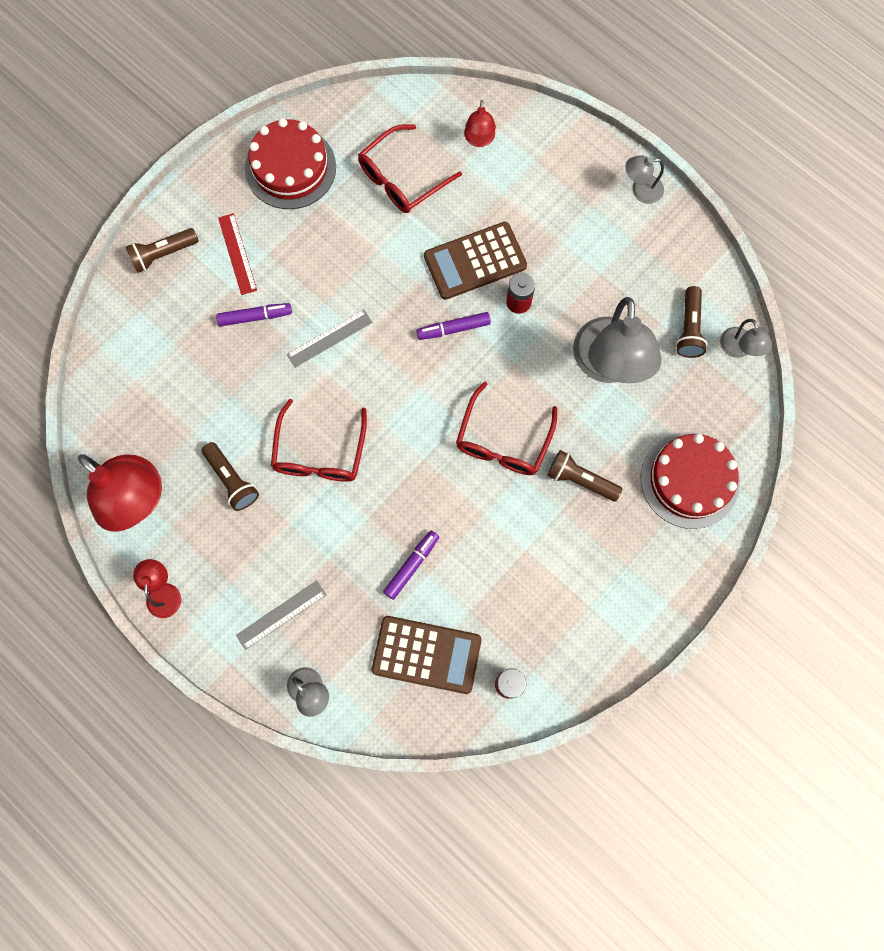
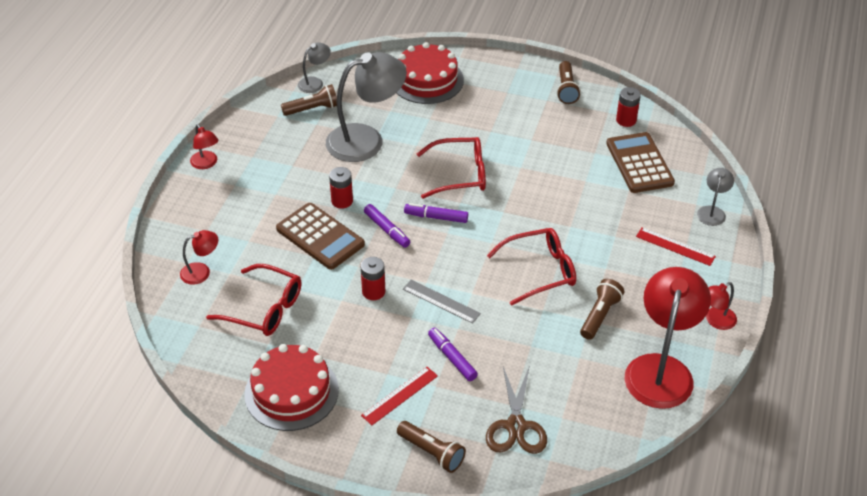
camera: 115 degrees left, 30 degrees down
grey ruler [236,580,327,650] -> red ruler [636,227,716,266]
purple marker [383,531,439,600] -> purple marker moved to [404,203,468,223]
brown flashlight [547,450,622,501] -> brown flashlight moved to [557,61,581,104]
grey lamp [625,155,664,204] -> red lamp [190,124,219,169]
none -> red battery [360,257,385,300]
none -> brown scissors [486,367,547,454]

